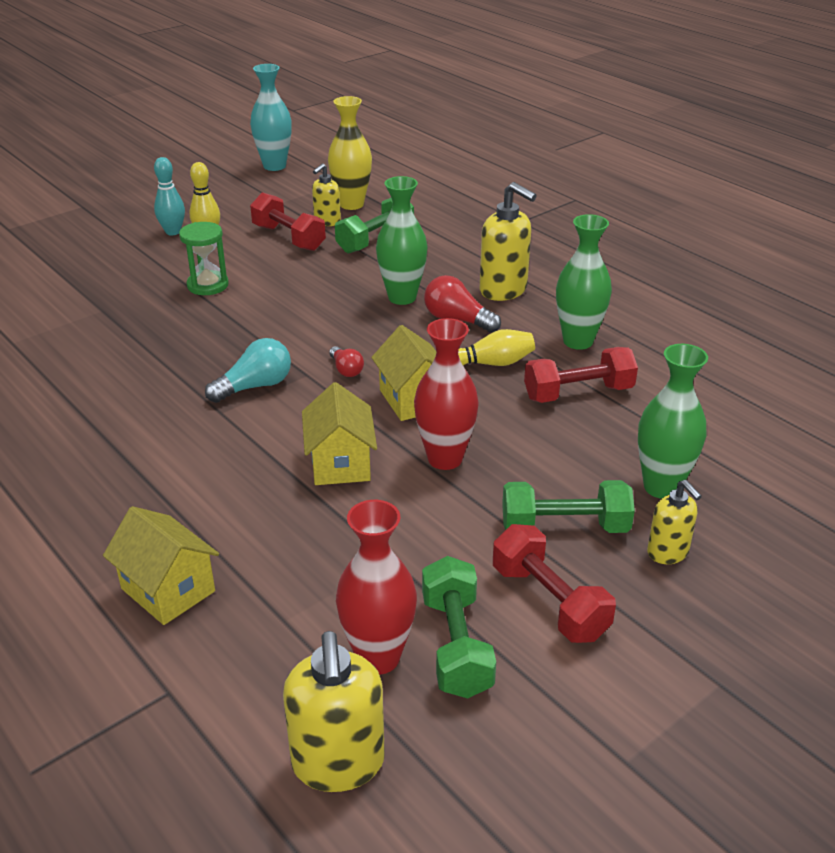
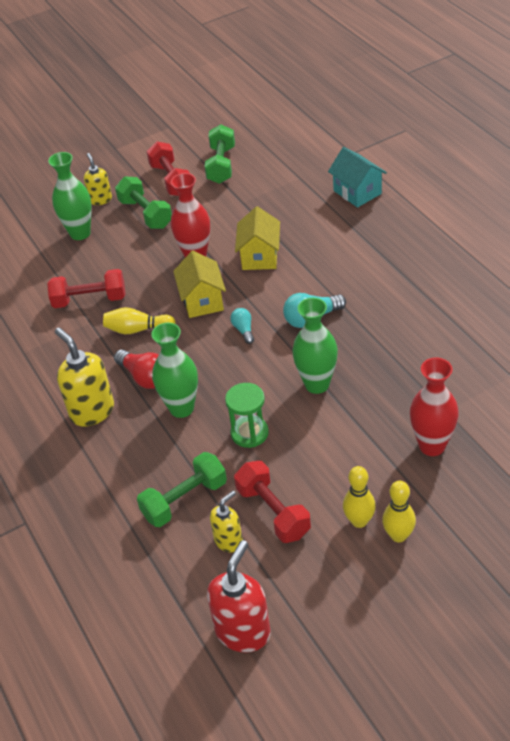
camera: 165 degrees left, 10 degrees up
yellow house [103,506,219,625] -> turquoise house [328,147,387,208]
turquoise bowling pin [154,157,185,235] -> yellow bowling pin [382,480,416,542]
green hourglass [179,222,229,295] -> green hourglass moved to [225,383,269,448]
turquoise vase [250,64,292,171] -> none
yellow soap dispenser [283,631,385,792] -> none
yellow vase [328,96,372,210] -> none
red light bulb [329,346,364,377] -> turquoise light bulb [230,308,254,344]
red vase [336,500,417,675] -> red vase moved to [410,357,459,456]
green dumbbell [502,480,635,533] -> green dumbbell turned 45 degrees clockwise [115,177,172,229]
green vase [556,214,612,350] -> green vase moved to [292,298,338,394]
none -> red soap dispenser [207,540,271,652]

